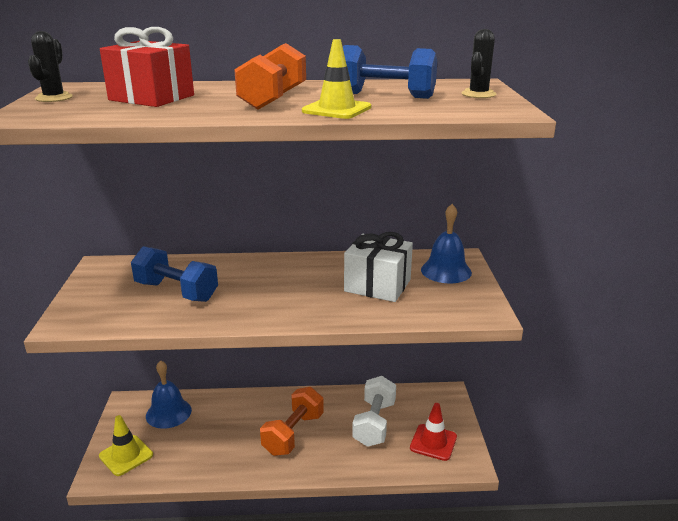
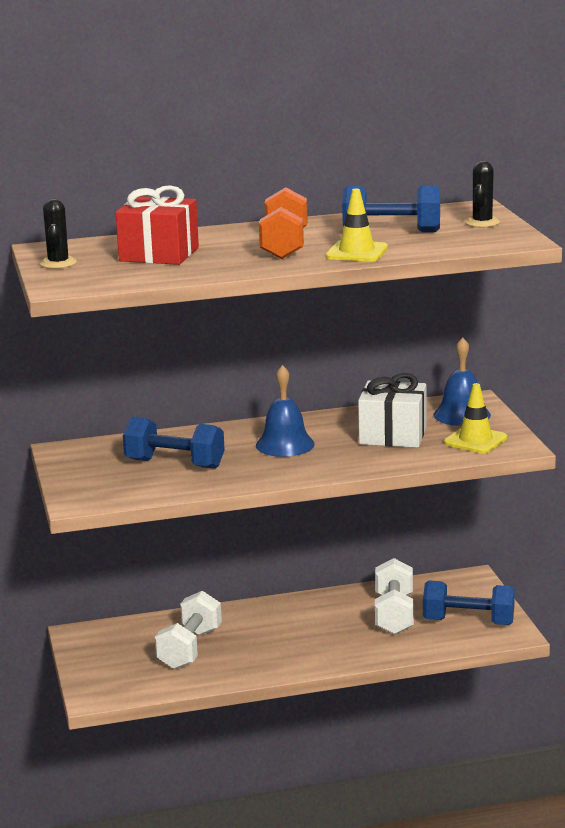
camera: 10 degrees left, 5 degrees down
yellow traffic cone [99,415,153,476] -> yellow traffic cone moved to [444,383,507,453]
blue bell [146,360,192,429] -> blue bell moved to [256,365,315,457]
orange dumbbell [260,387,324,456] -> none
red traffic cone [410,403,457,461] -> blue dumbbell [423,581,515,625]
none -> white dumbbell [155,591,222,669]

